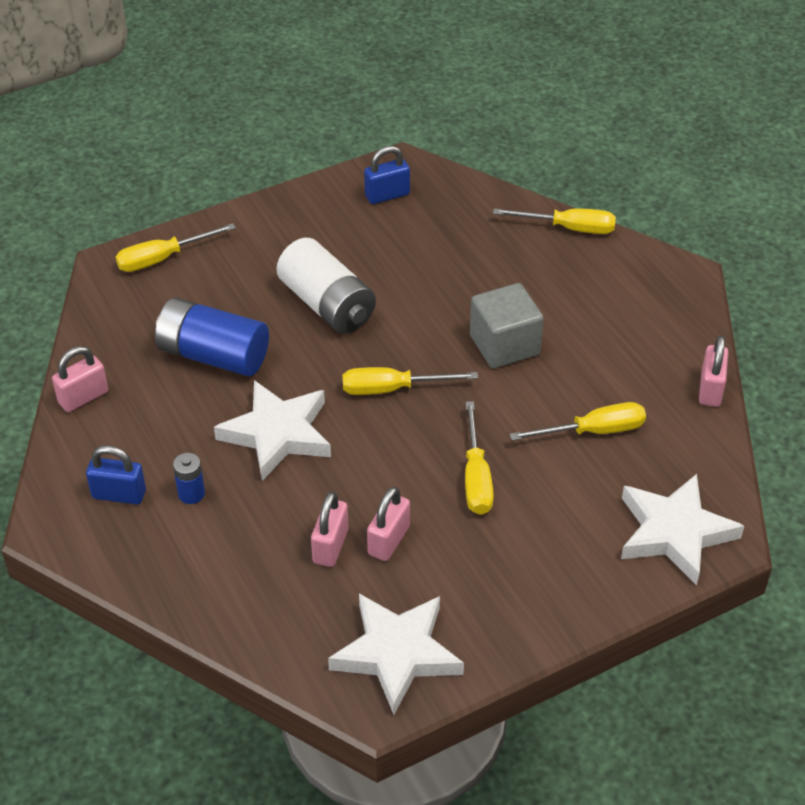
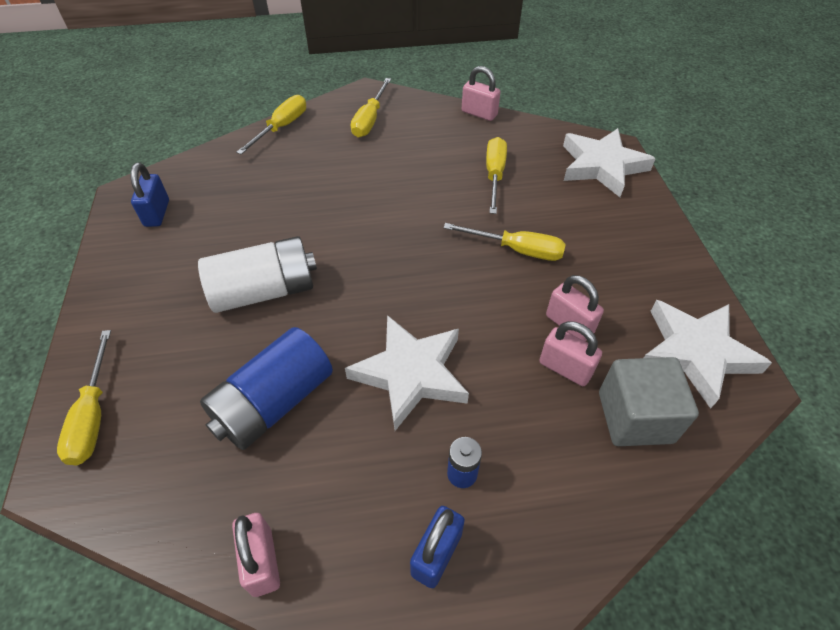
camera: 70 degrees left, 5 degrees up
yellow screwdriver [342,367,478,395] -> yellow screwdriver moved to [351,78,391,137]
grey cube [470,283,544,368] -> grey cube moved to [599,357,699,446]

